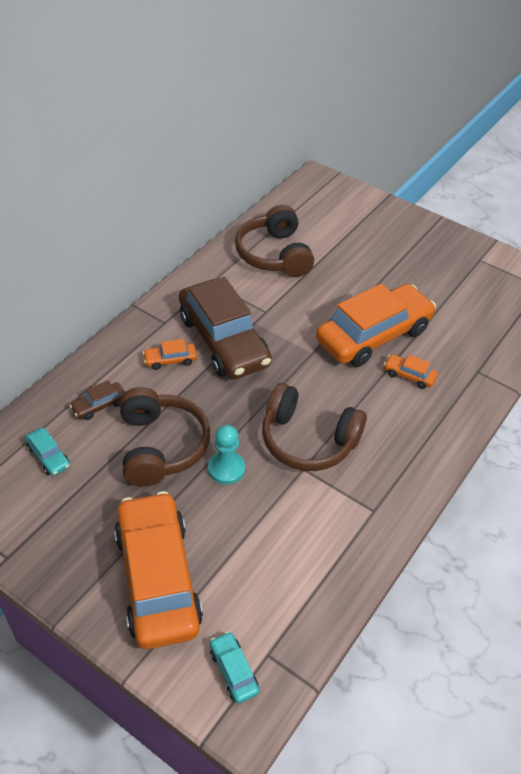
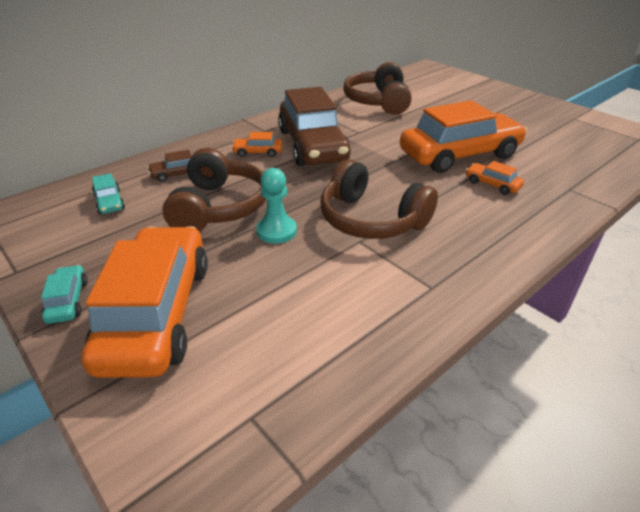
camera: 15 degrees right, 10 degrees down
turquoise car [210,631,259,704] -> turquoise car moved to [41,265,88,324]

